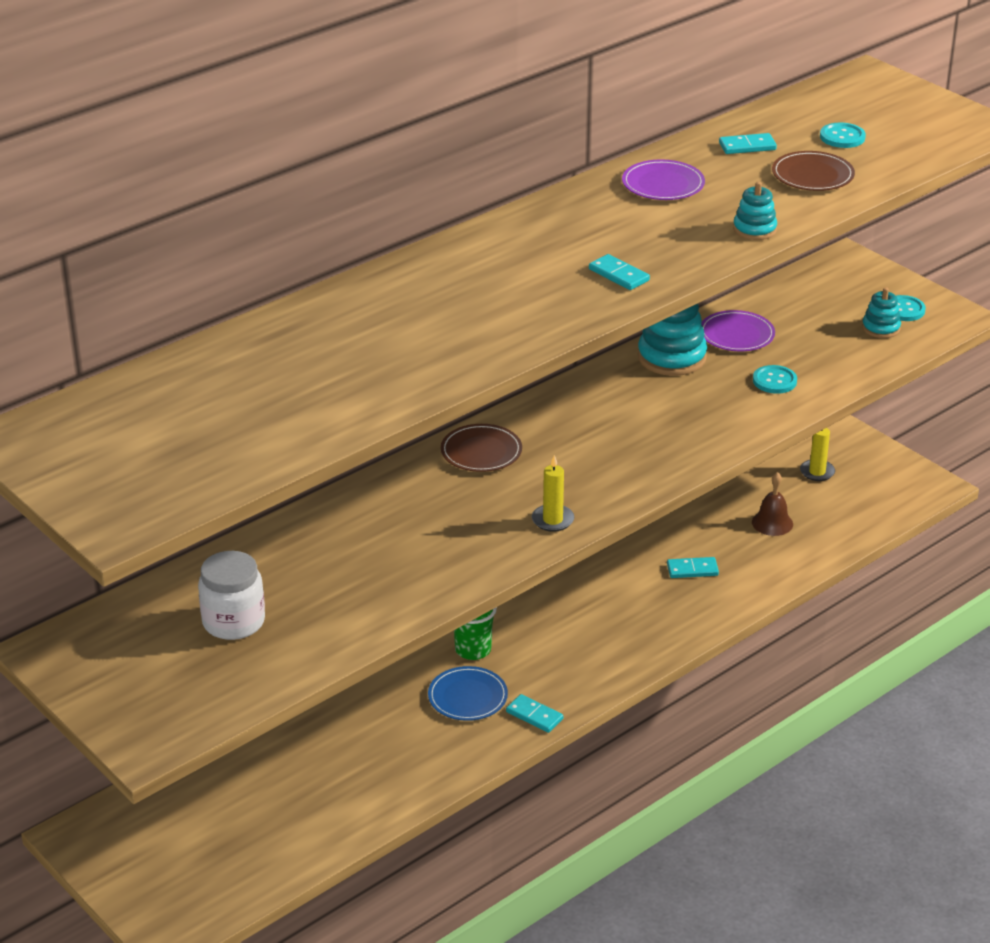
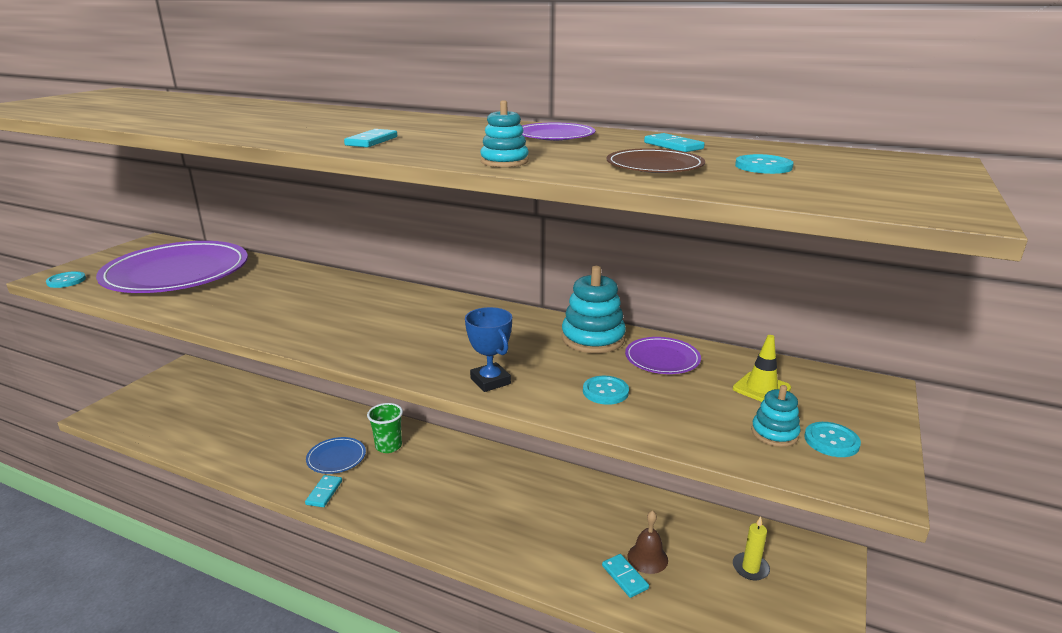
camera: 65 degrees right, 10 degrees down
white jar [198,551,265,640] -> purple plate [96,241,248,293]
brown plate [441,424,522,472] -> none
yellow candle [532,455,574,532] -> none
turquoise domino [667,557,719,578] -> turquoise domino moved to [602,554,649,598]
none -> turquoise button [46,271,86,288]
none -> blue trophy [465,307,512,392]
none -> yellow traffic cone [733,335,791,402]

